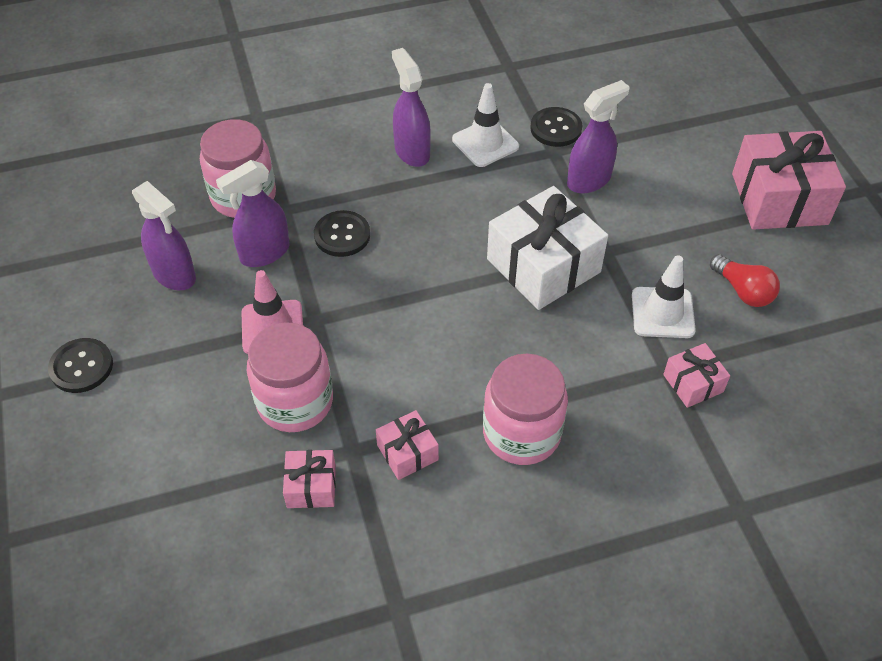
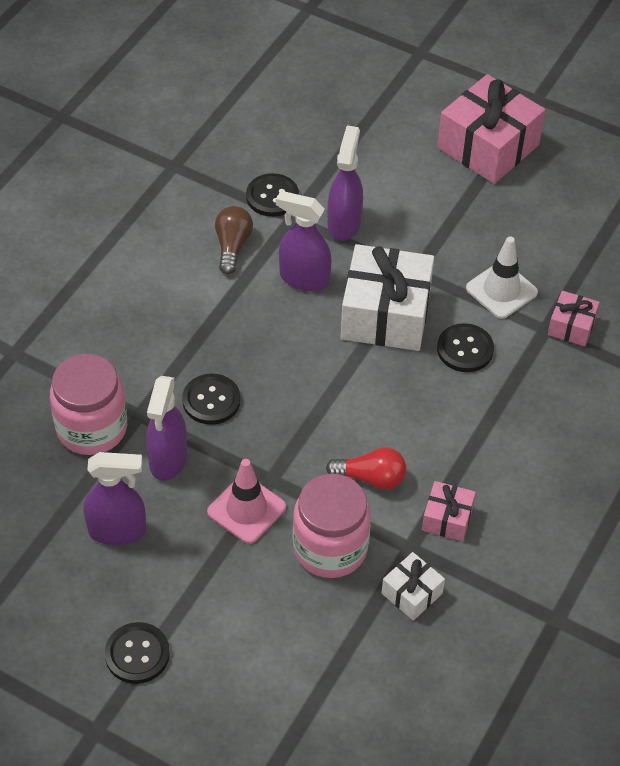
camera: 45 degrees left, 0 degrees up
pink gift [283,450,336,508] -> white gift [382,552,445,621]
purple spray bottle [392,48,431,167] -> purple spray bottle moved to [276,191,331,291]
white traffic cone [452,83,519,167] -> brown light bulb [215,206,253,274]
pink jar [483,354,568,465] -> none
red light bulb [710,254,780,307] -> red light bulb moved to [326,447,406,490]
none -> black button [437,323,494,372]

